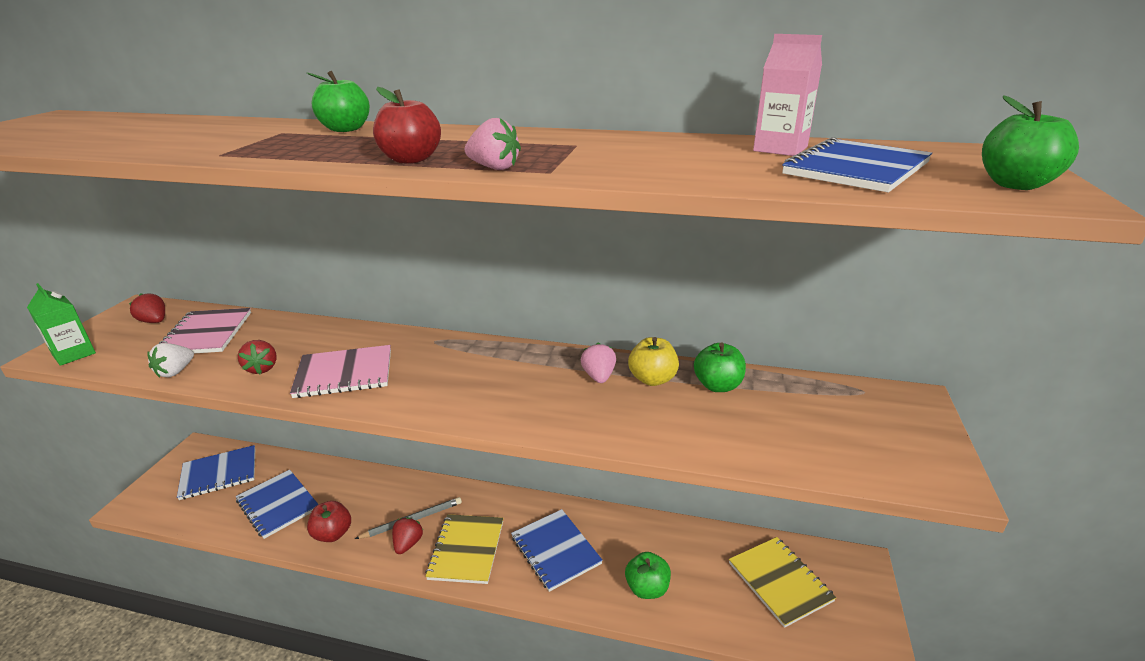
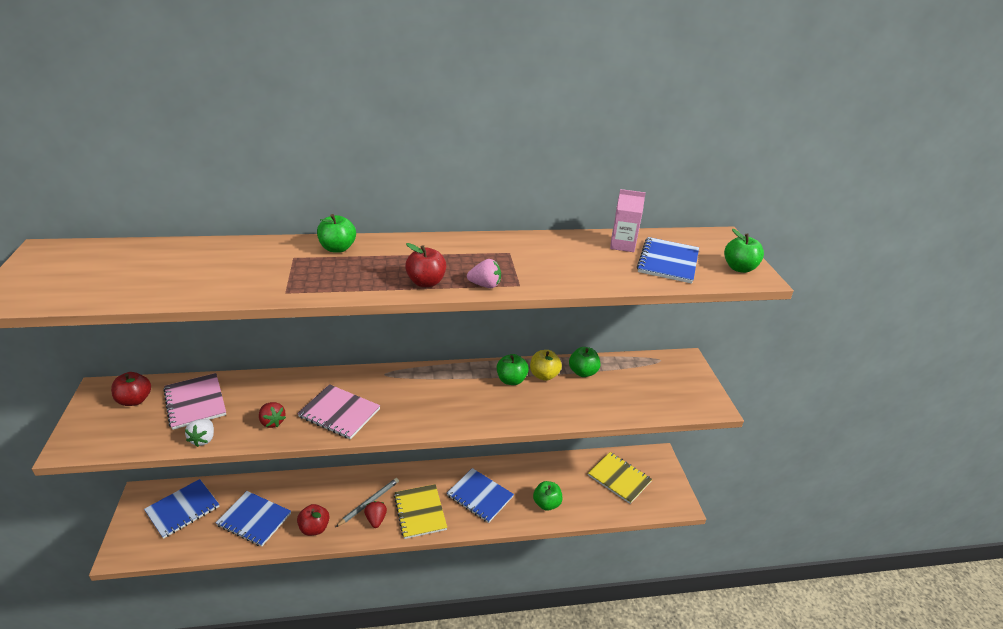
camera: 25 degrees left, 5 degrees up
green carton [27,283,96,366] -> none
red strawberry [129,293,165,323] -> red apple [111,372,151,406]
pink notebook [290,345,391,398] -> pink notebook turned 60 degrees clockwise [297,384,380,439]
pink strawberry [581,343,616,383] -> green apple [497,354,529,385]

